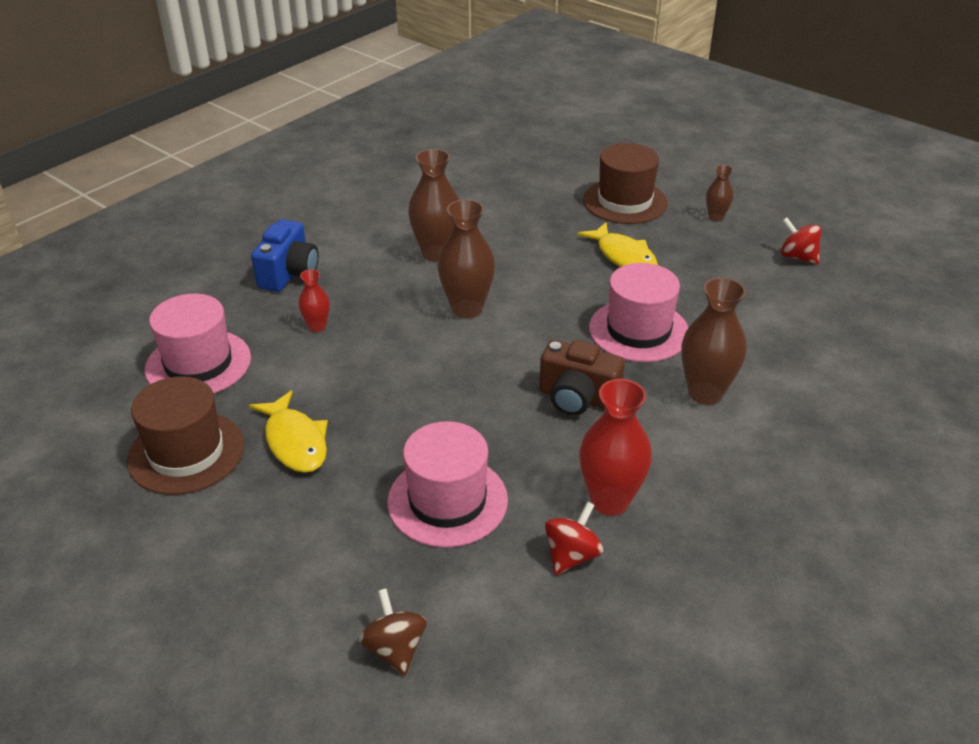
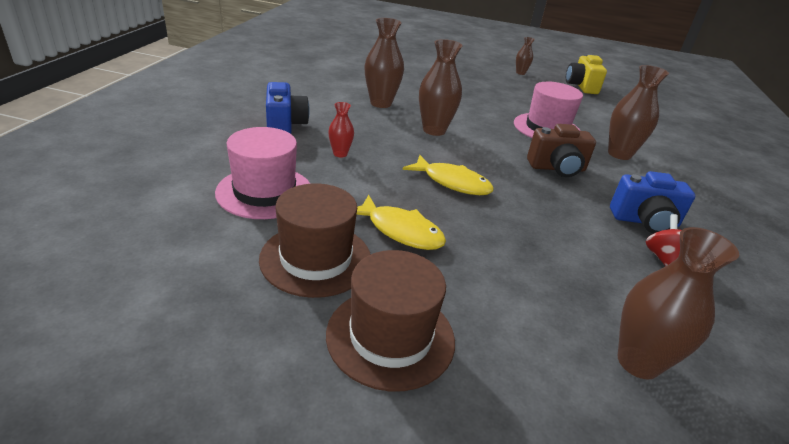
camera: 30 degrees left, 5 degrees down
brown spinning top [359,588,427,676] -> brown vase [617,227,739,380]
pink hat [387,421,508,548] -> none
yellow fish [577,222,658,267] -> yellow fish moved to [402,155,494,195]
red vase [579,379,652,516] -> blue camera [610,171,695,233]
brown hat [583,143,668,224] -> brown hat moved to [326,250,455,391]
red spinning top [781,217,821,265] -> yellow camera [566,54,607,94]

